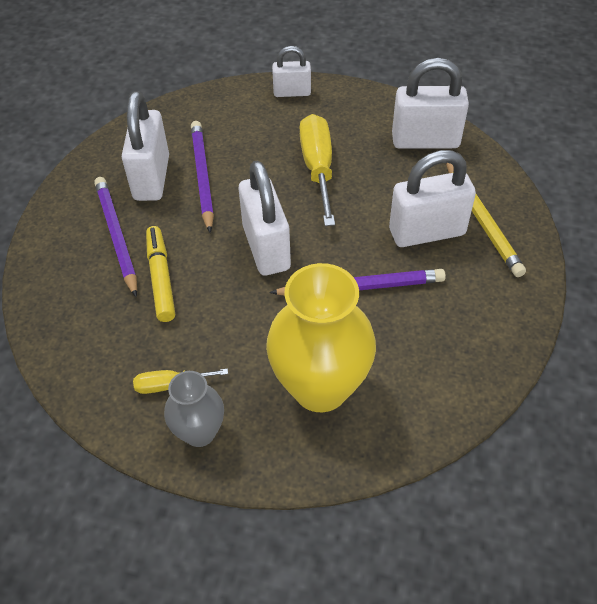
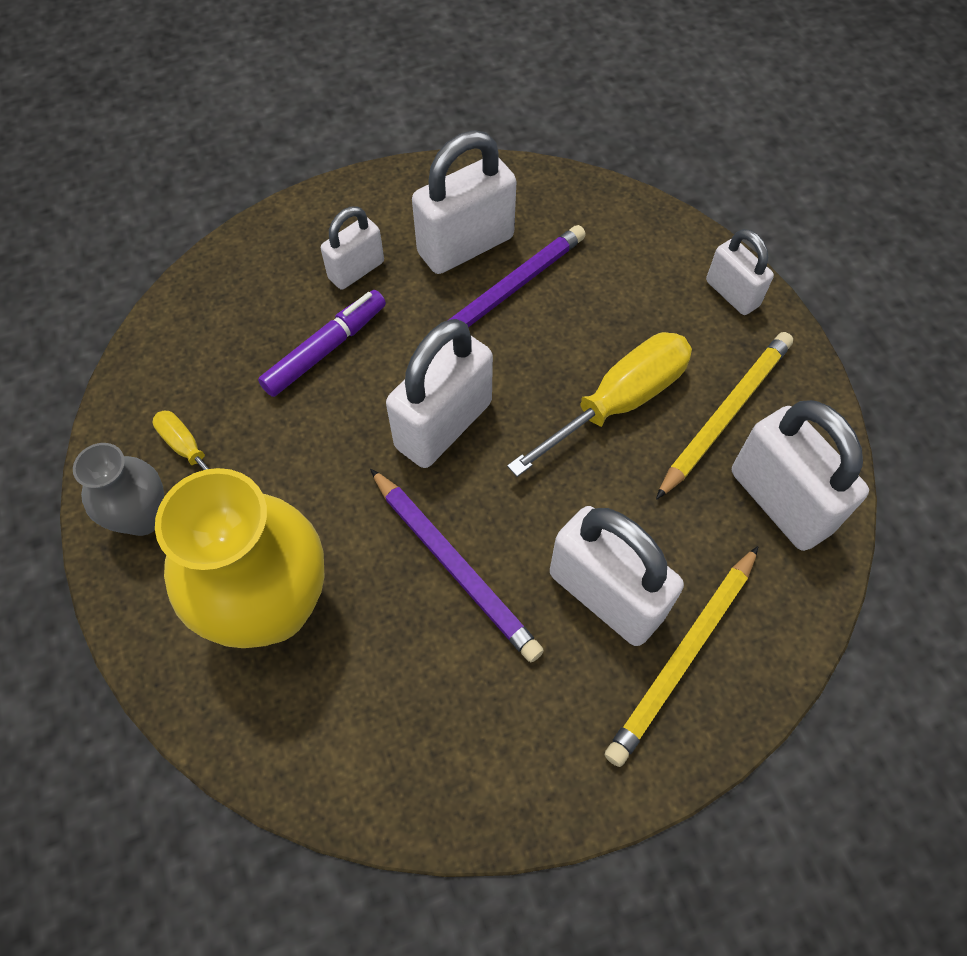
camera: 55 degrees right, 10 degrees up
purple pencil [94,177,137,297] -> white padlock [321,206,384,289]
yellow marker [146,226,175,322] -> purple marker [258,290,386,397]
none -> yellow pencil [656,332,793,500]

